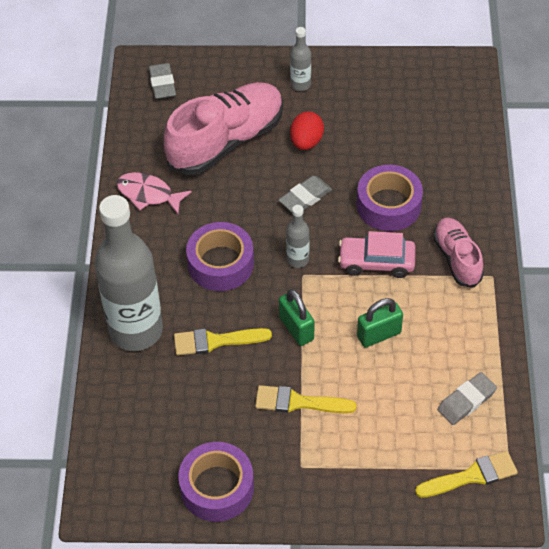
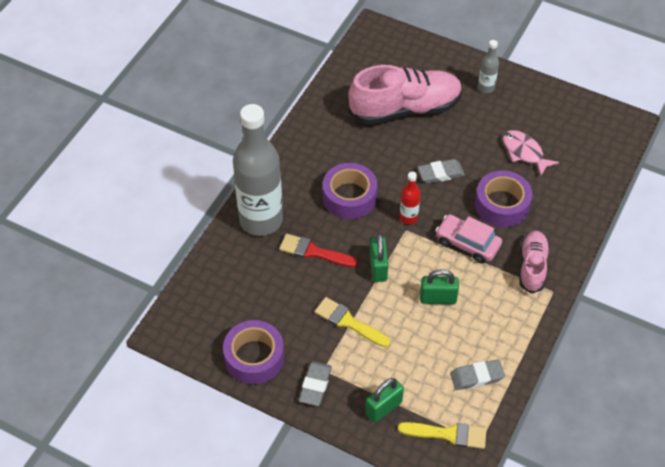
camera: 25 degrees right, 0 degrees up
pink fish [116,172,192,214] -> pink fish moved to [503,130,559,176]
grey eraser [149,63,176,99] -> grey eraser moved to [299,361,332,406]
yellow brush [174,328,272,356] -> red brush [279,234,358,267]
grey bottle [286,205,309,268] -> red bottle [400,172,420,224]
red egg [290,111,324,150] -> none
none -> green padlock [365,378,404,423]

